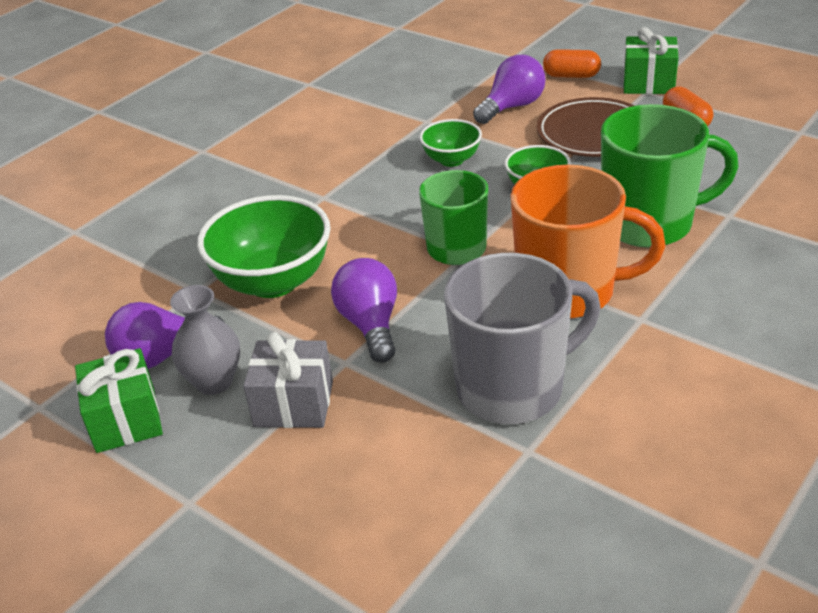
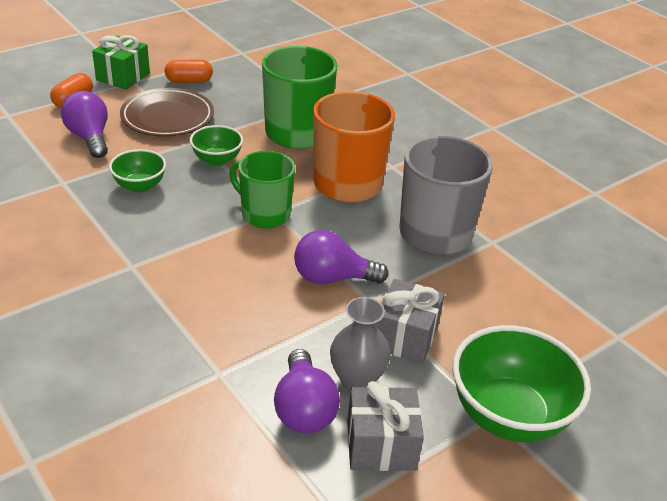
camera: 80 degrees left, 0 degrees up
green gift [75,348,163,453] -> grey gift [347,381,424,471]
green bowl [197,195,331,298] -> green bowl moved to [452,325,591,442]

